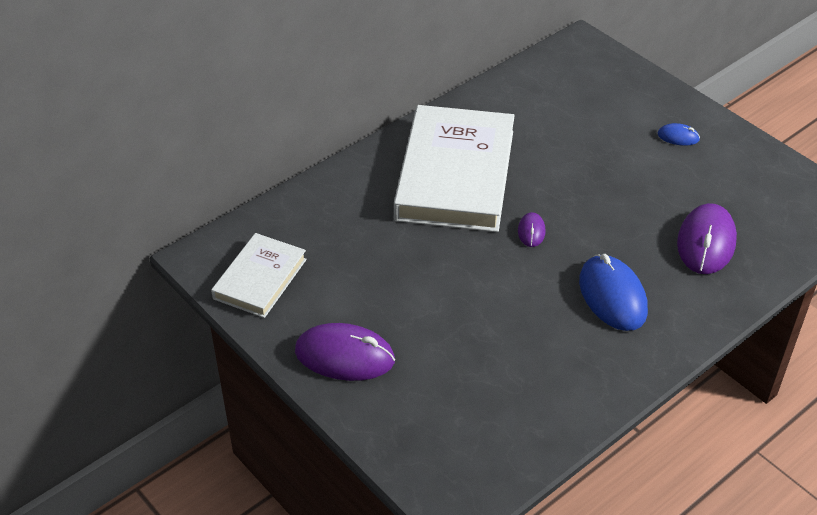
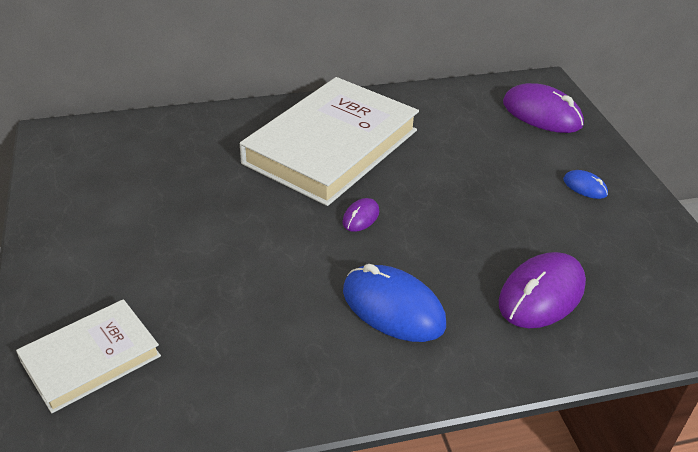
camera: 25 degrees right, 5 degrees down
white book [211,233,307,318] -> white book moved to [16,299,161,413]
purple mouse [295,323,395,381] -> purple mouse moved to [503,83,584,133]
blue mouse [579,254,648,331] -> blue mouse turned 60 degrees counterclockwise [343,264,446,342]

